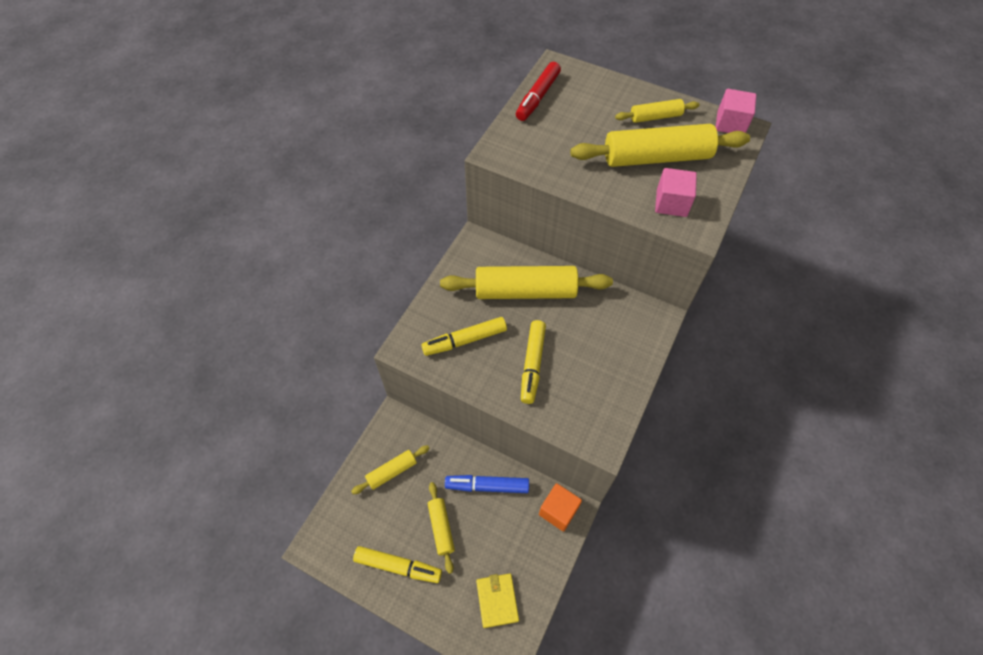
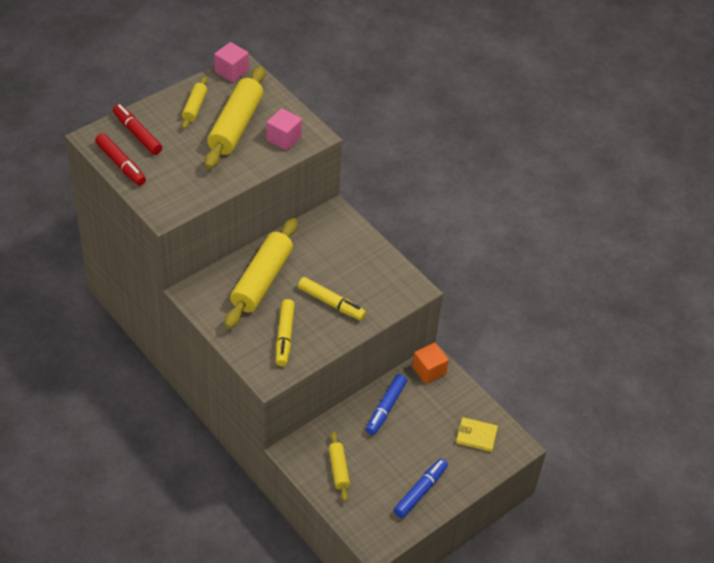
camera: 70 degrees left, 10 degrees down
yellow marker [353,546,442,583] -> blue marker [394,458,448,518]
yellow rolling pin [428,482,455,574] -> none
none -> red marker [113,104,162,155]

